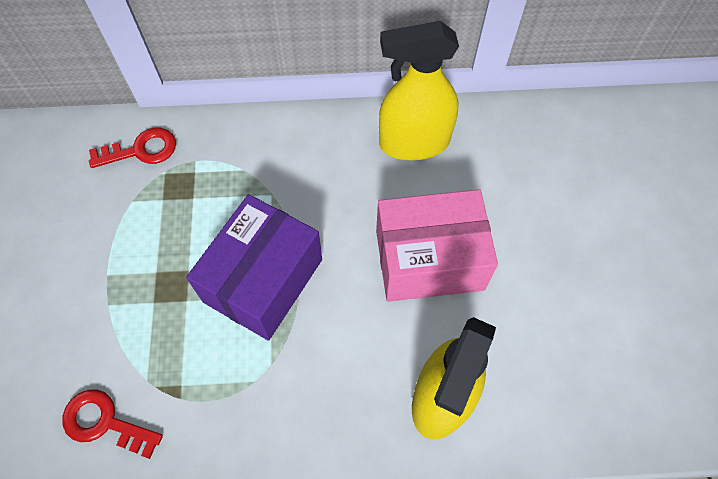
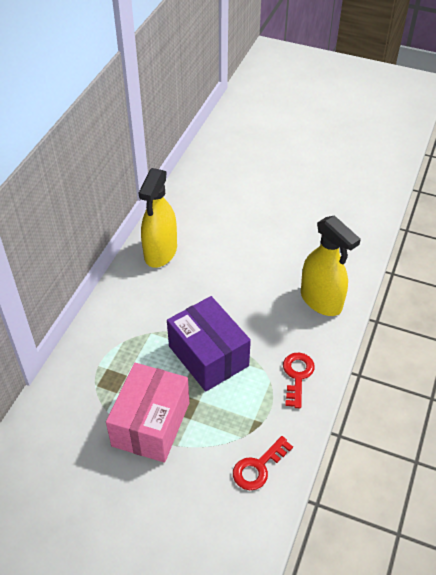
camera: 65 degrees left, 15 degrees down
red key [89,128,176,168] -> red key moved to [283,353,315,408]
pink box [376,189,498,302] -> pink box moved to [106,363,189,463]

